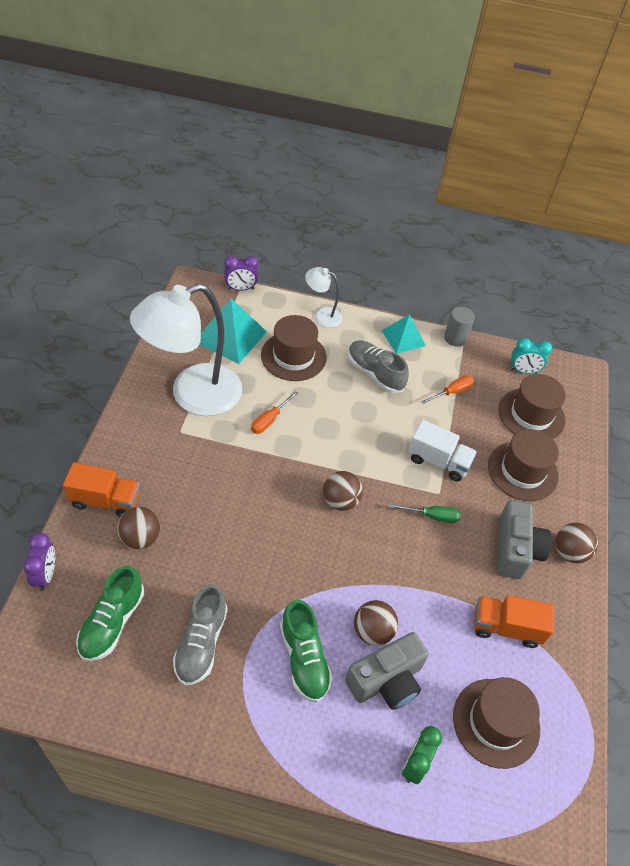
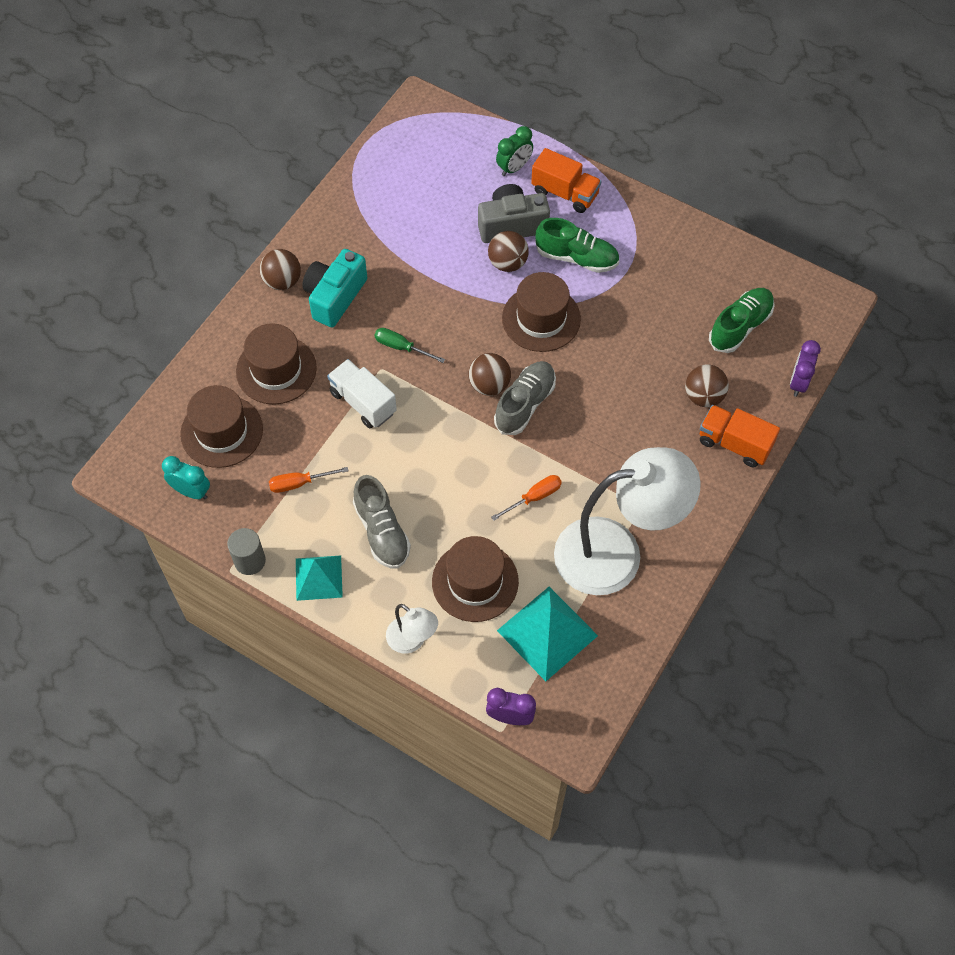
camera: 155 degrees left, 10 degrees up
grey shoe [173,584,228,685] -> grey shoe moved to [494,361,556,435]
green shoe [280,600,333,702] -> green shoe turned 105 degrees clockwise [535,218,619,273]
brown hat [453,677,540,769] -> brown hat moved to [502,272,581,352]
orange truck [474,595,554,648] -> orange truck moved to [531,148,602,213]
grey camera [497,500,552,579] -> turquoise camera [302,249,367,327]

